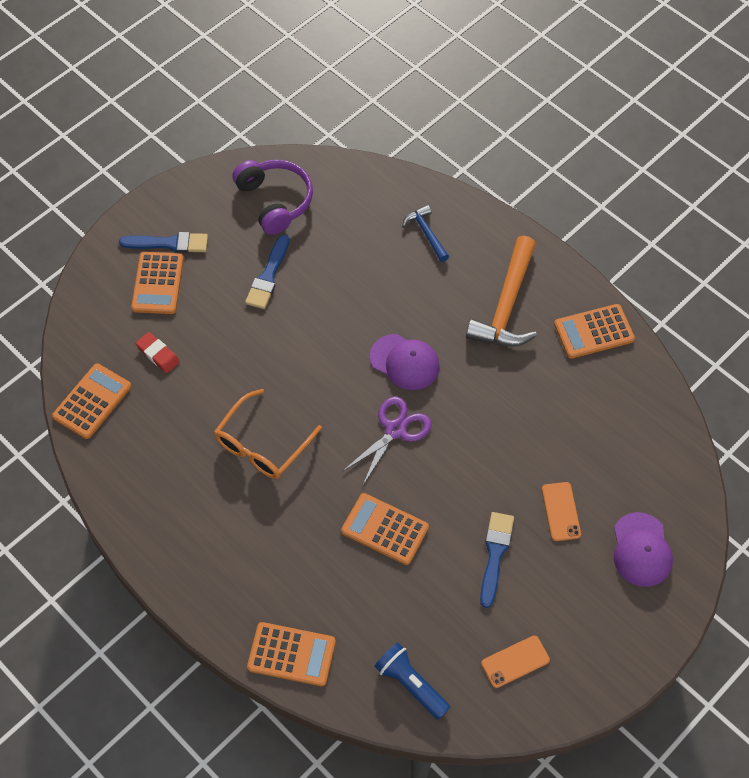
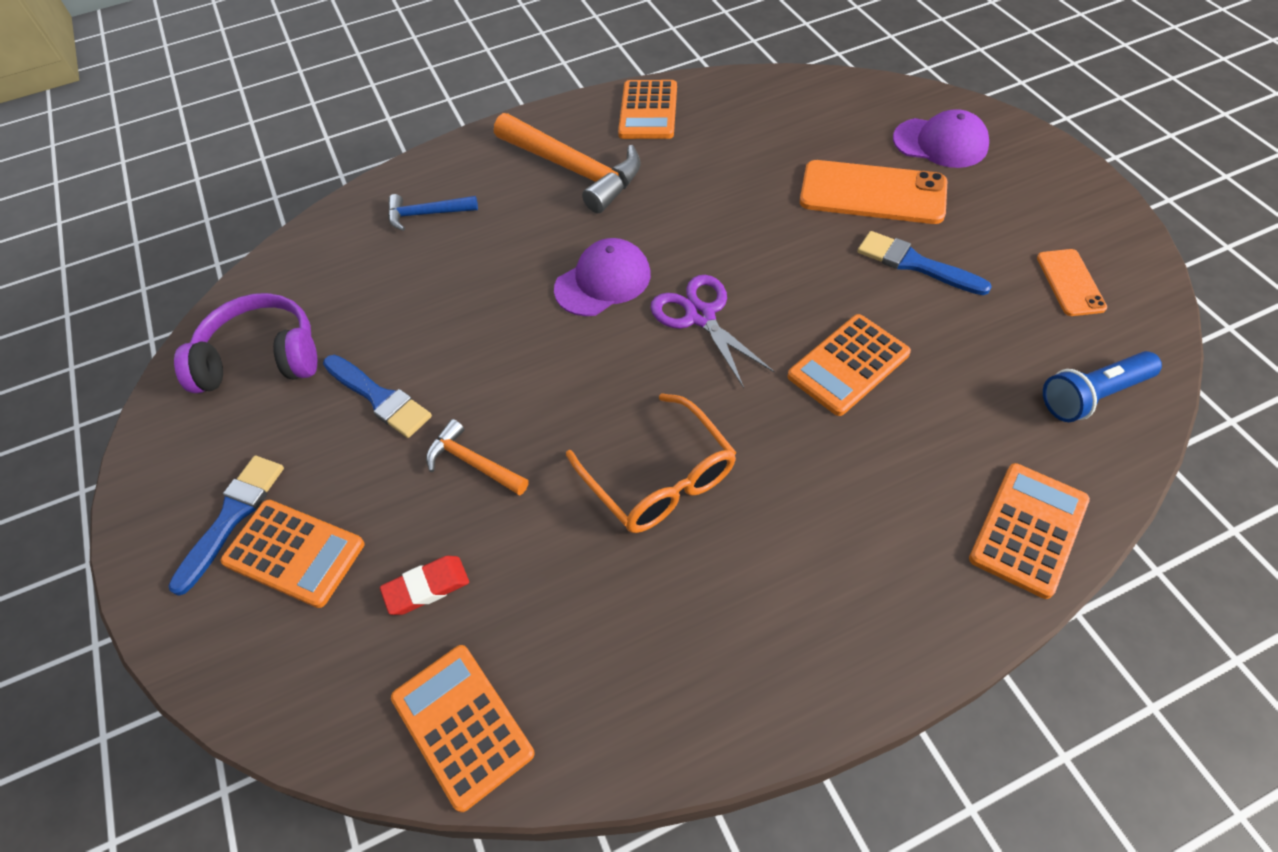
camera: 65 degrees left, 5 degrees down
orange phone [542,482,581,541] -> orange phone [800,160,947,224], size x1.83
none -> orange hammer [426,419,529,496]

